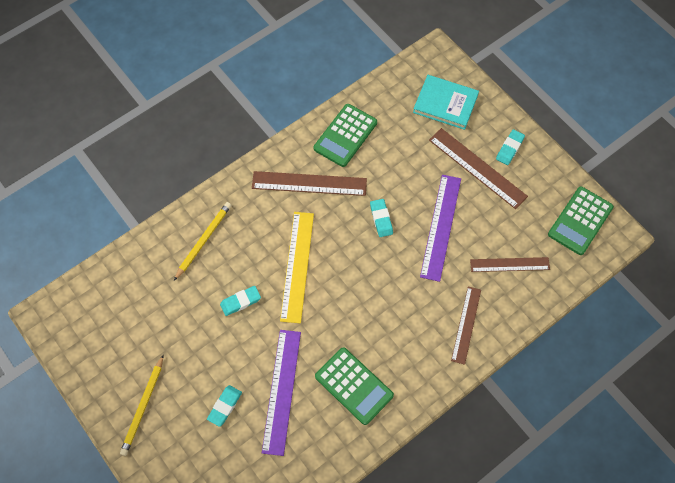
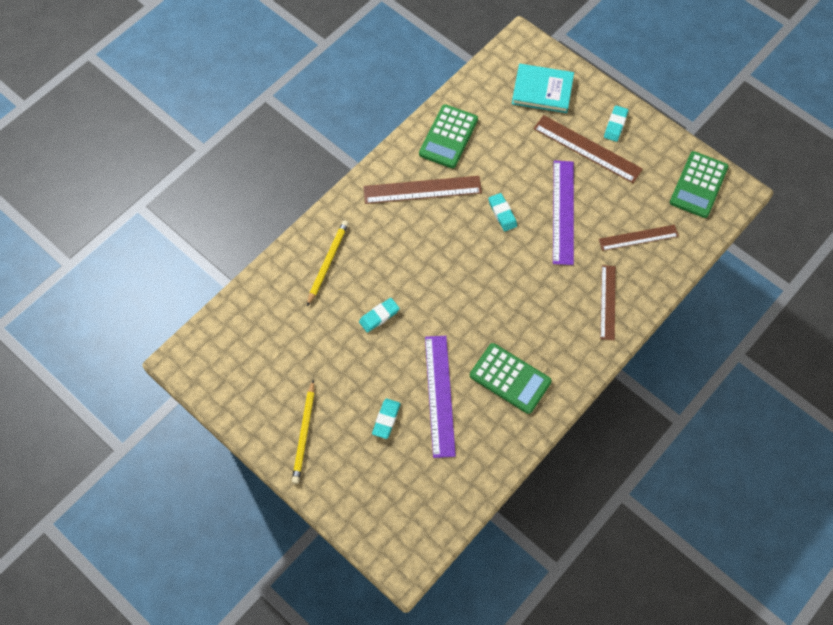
camera: 10 degrees left, 0 degrees up
yellow ruler [280,212,314,323] -> none

